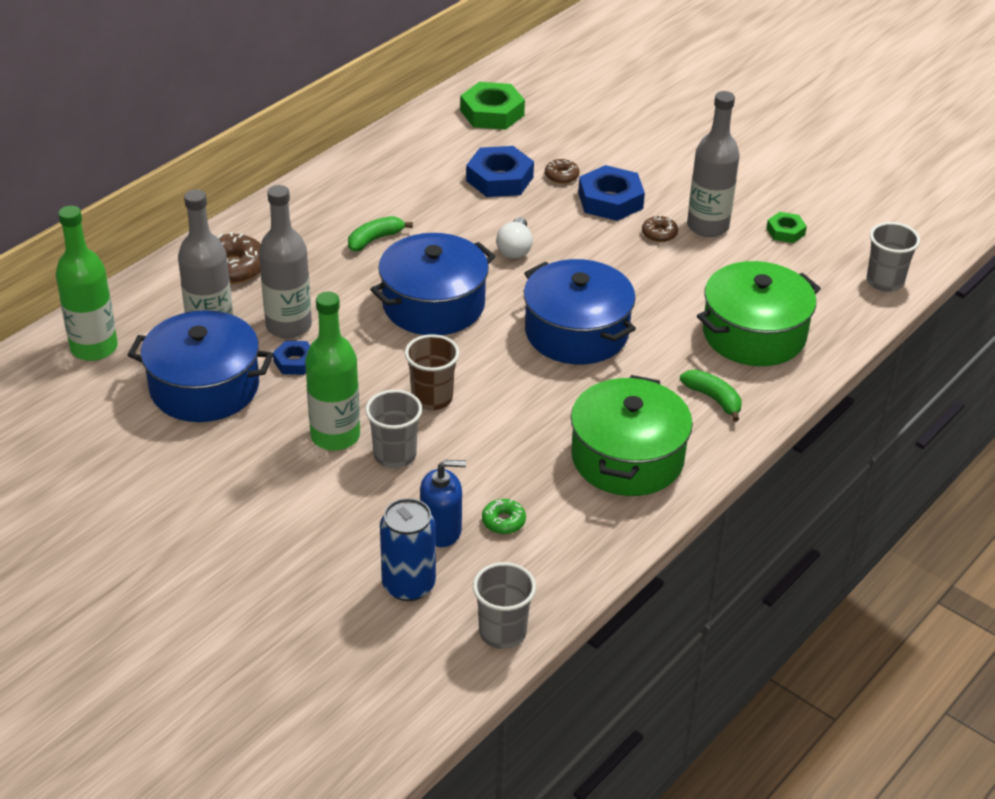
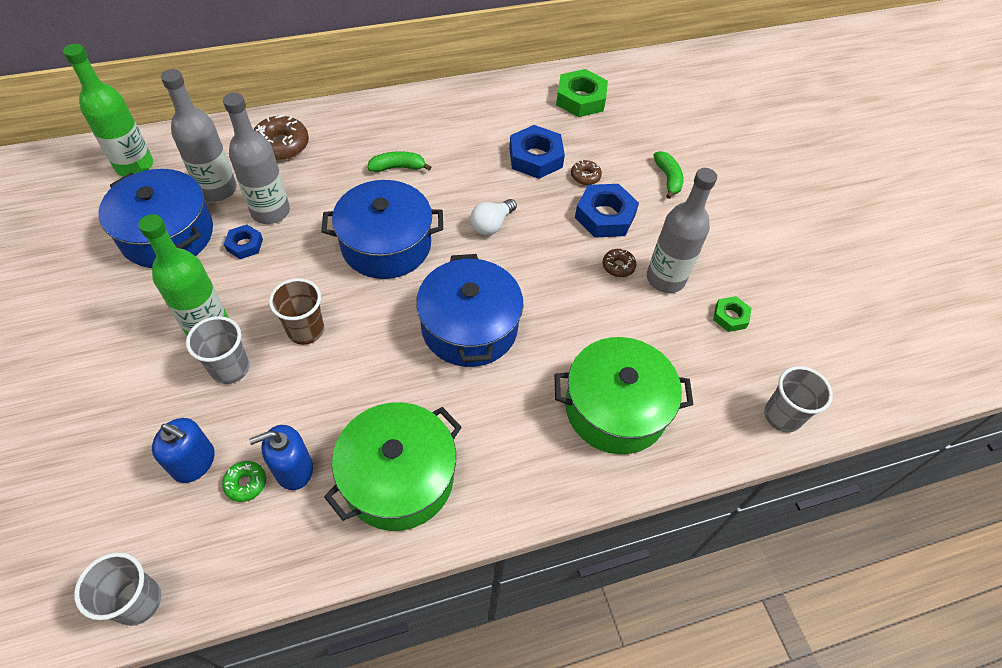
camera: 30 degrees right, 15 degrees up
blue can [380,498,436,601] -> none
green banana [680,370,742,422] -> green banana moved to [653,151,683,199]
none -> blue soap dispenser [249,425,313,490]

